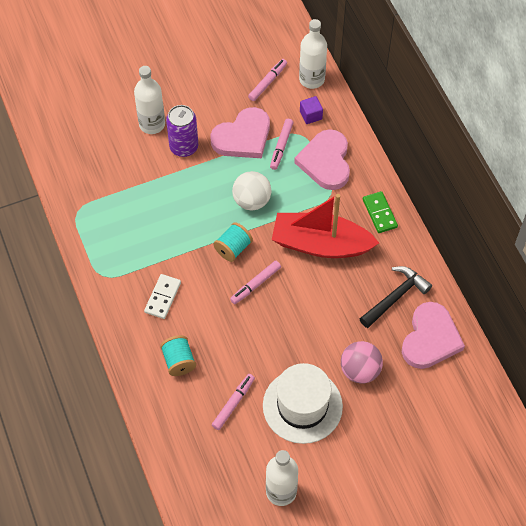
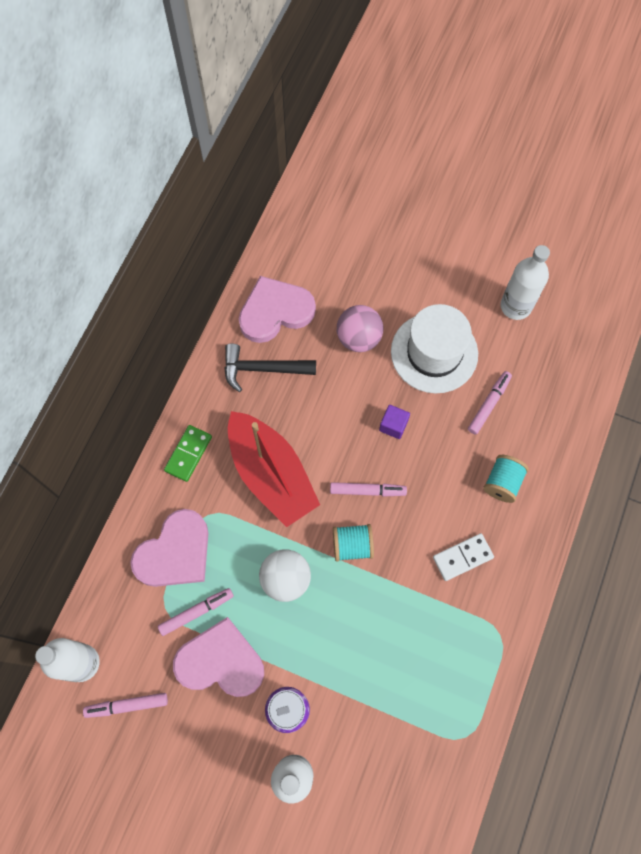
camera: 135 degrees left, 10 degrees up
pink marker [212,374,255,430] -> pink marker turned 135 degrees clockwise [468,371,512,435]
purple cube [300,96,323,124] -> purple cube moved to [379,405,410,439]

